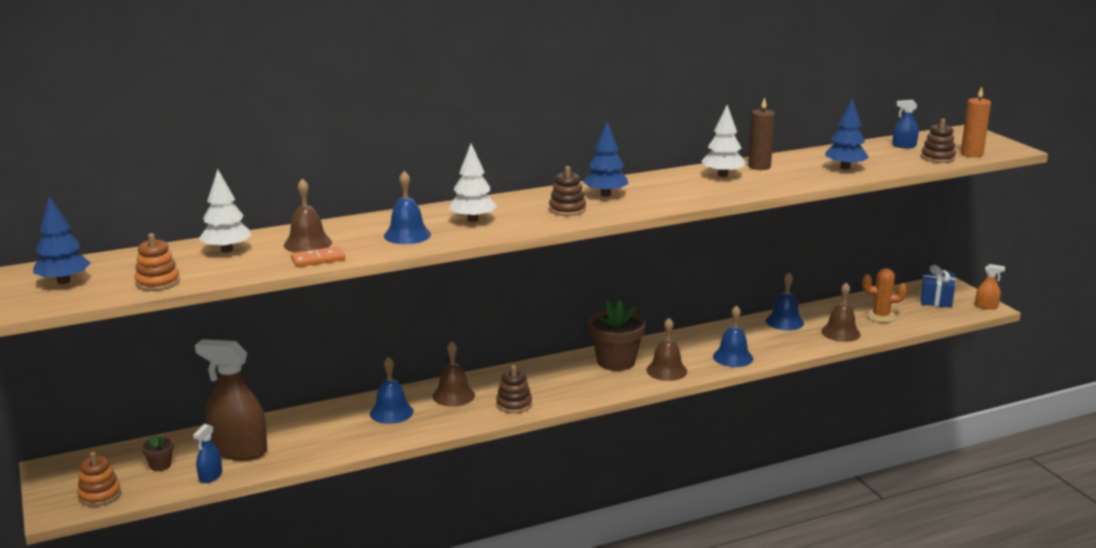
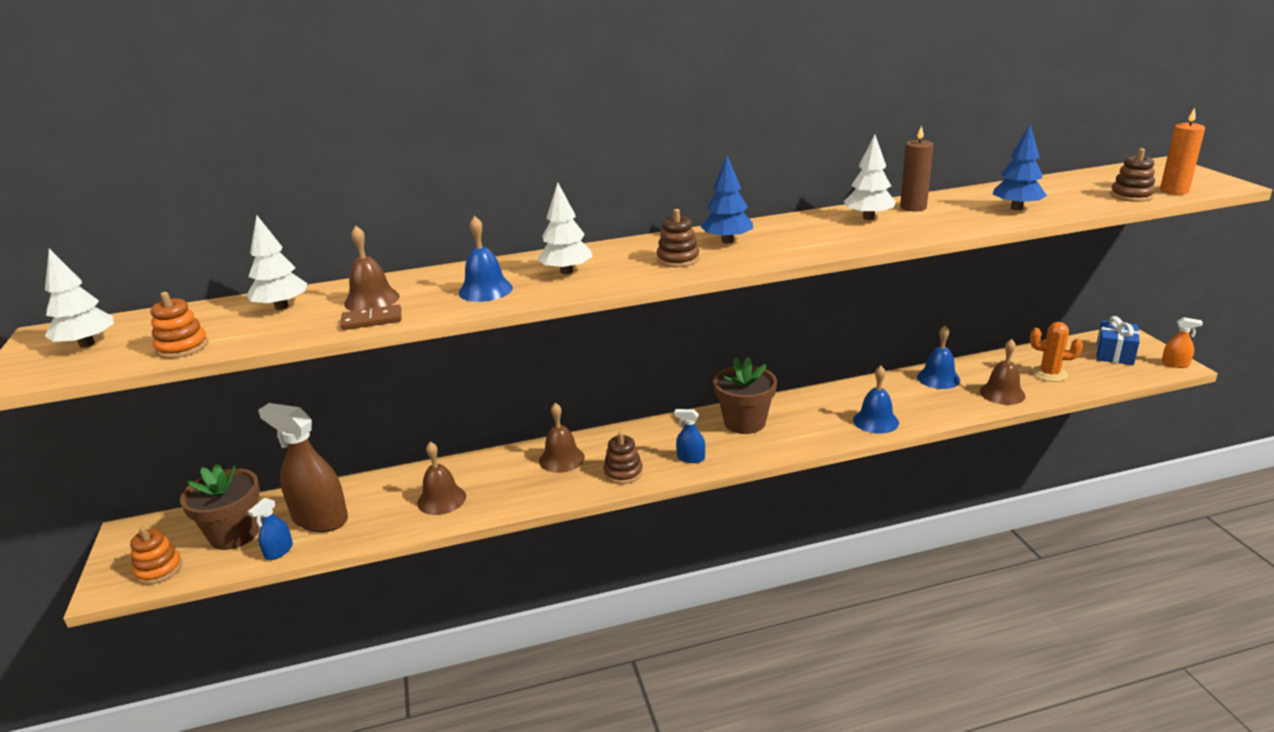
camera: 10 degrees right, 5 degrees up
blue tree [33,196,90,284] -> white tree [45,249,114,348]
brown flower pot [142,435,174,471] -> brown flower pot [180,464,260,550], size x2.18
orange domino [291,246,345,267] -> brown domino [341,305,401,330]
blue bell [370,357,414,424] -> none
brown bell [646,318,687,381] -> brown bell moved to [417,442,466,515]
blue spray bottle [892,100,919,148] -> blue spray bottle moved to [674,409,705,463]

